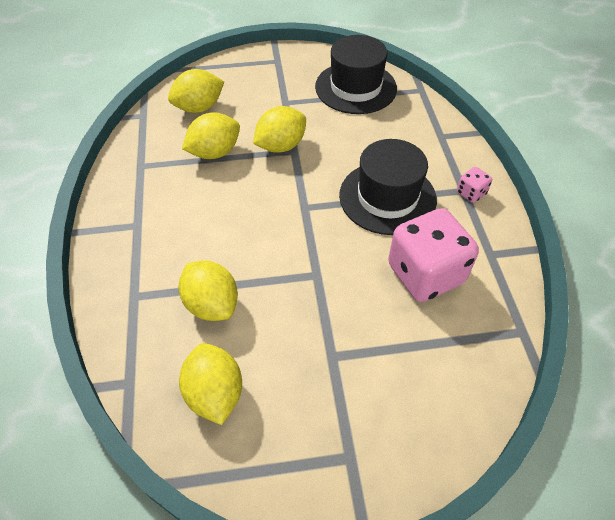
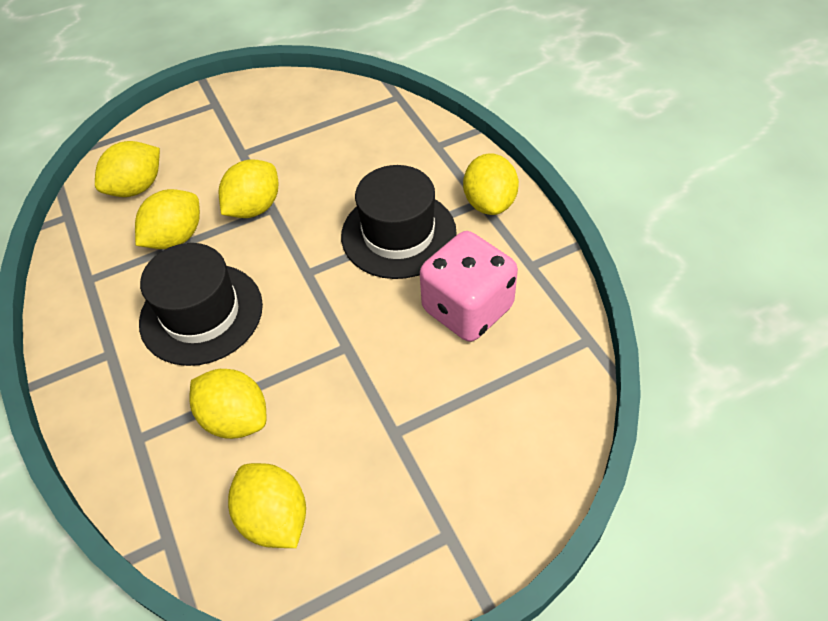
camera: 15 degrees left, 0 degrees up
black hat [315,35,397,114] -> black hat moved to [139,243,263,366]
pink dice [457,167,492,203] -> yellow lemon [463,153,519,215]

